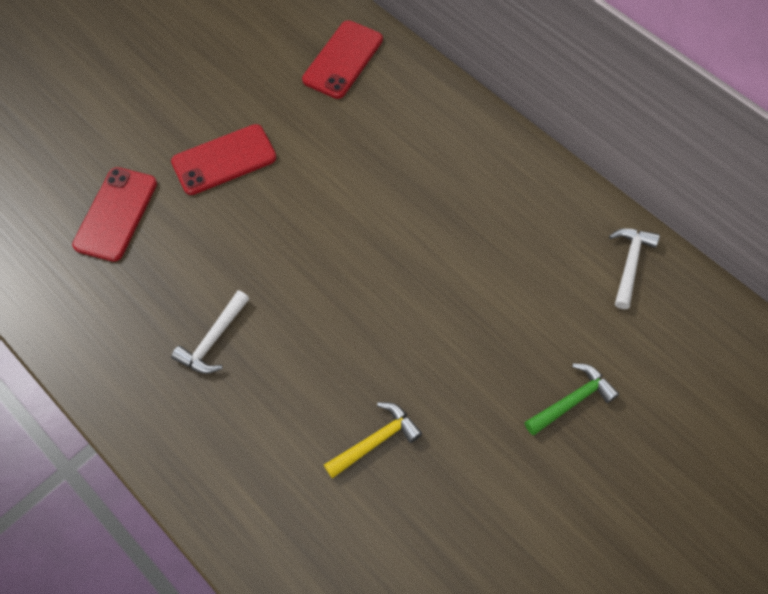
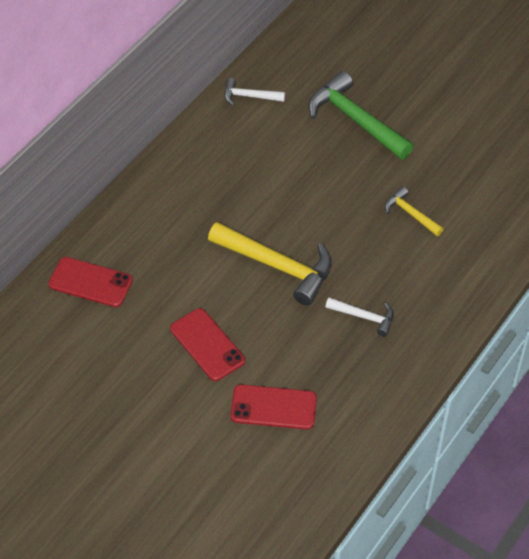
camera: 100 degrees left, 10 degrees down
green hammer [525,363,619,435] -> green hammer [308,71,414,160], size x1.92
none -> yellow hammer [208,222,332,306]

